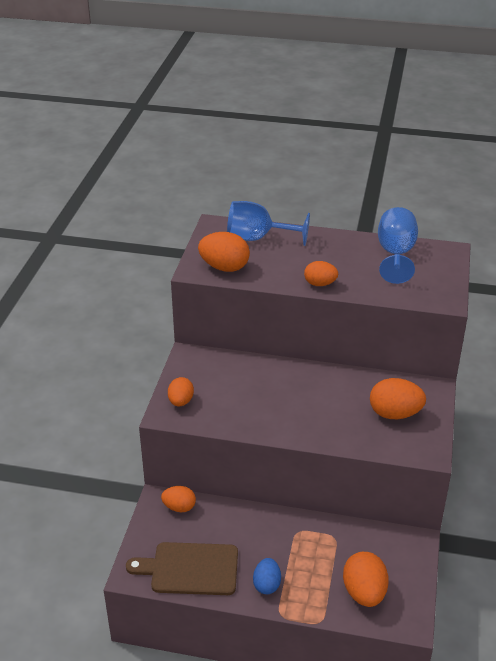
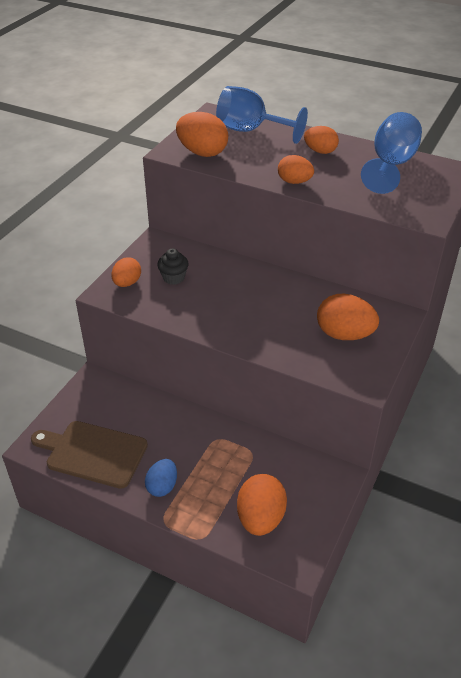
camera: 15 degrees right, 5 degrees up
orange egg [161,486,196,512] -> orange egg moved to [304,126,339,154]
none -> black cupcake [157,249,189,285]

